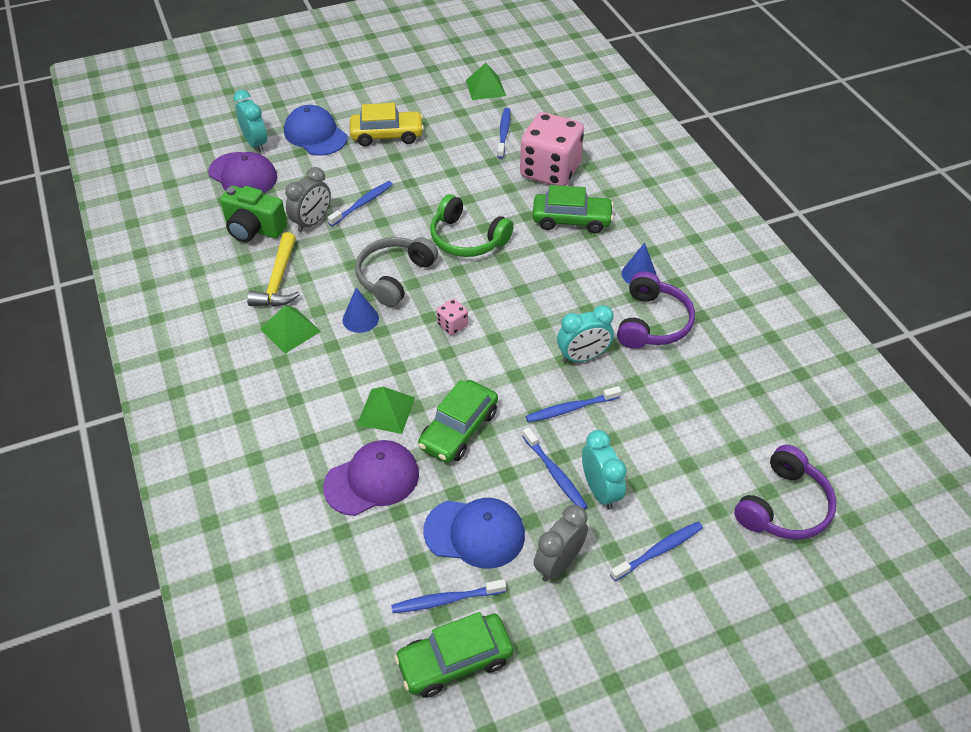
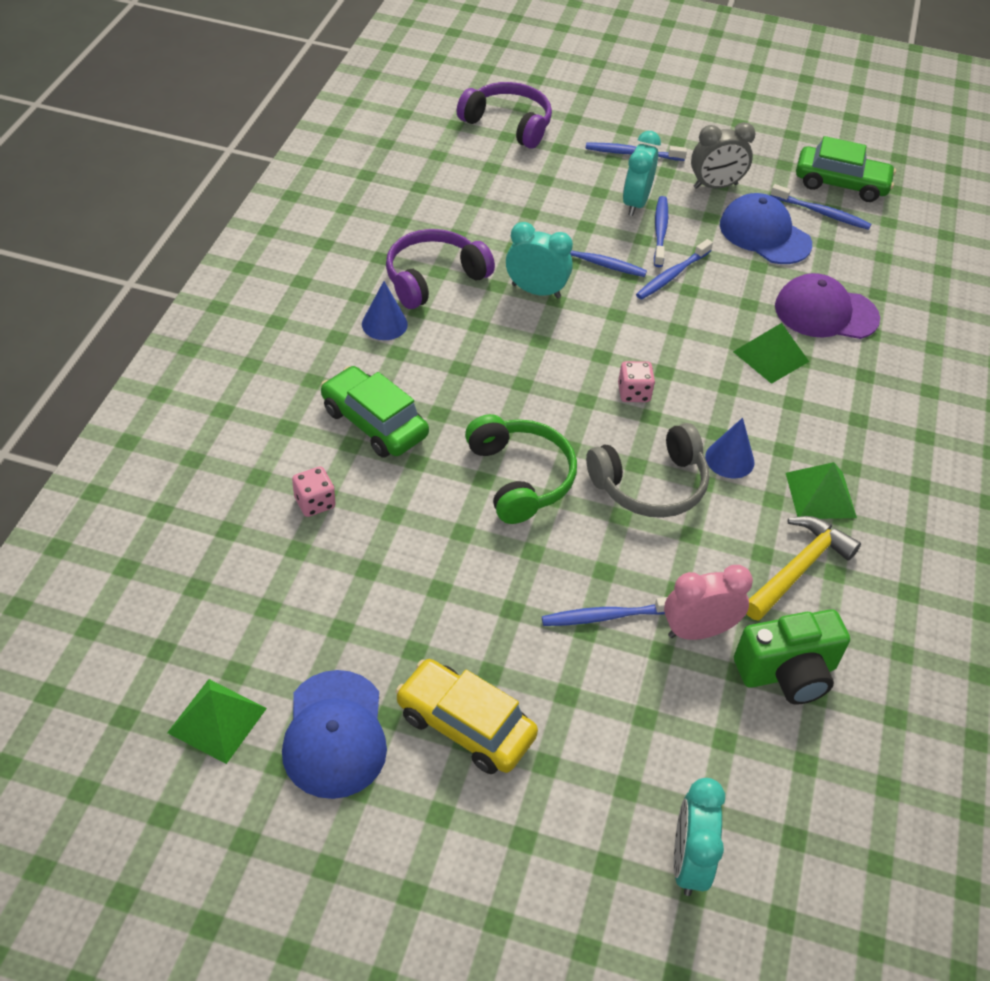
camera: 145 degrees left, 0 degrees up
purple cap [208,152,277,193] -> none
green camera [220,186,287,242] -> green camera turned 105 degrees clockwise [734,609,850,704]
blue cap [284,105,348,156] -> blue cap moved to [282,670,387,799]
grey clock [285,167,331,232] -> pink clock [664,565,753,640]
green car [418,380,498,463] -> none
blue toothbrush [497,108,511,159] -> blue toothbrush moved to [636,239,713,300]
pink dice [520,112,584,186] -> pink dice [292,466,336,517], size x0.41
purple headphones [734,445,836,539] -> purple headphones turned 45 degrees clockwise [457,82,552,149]

